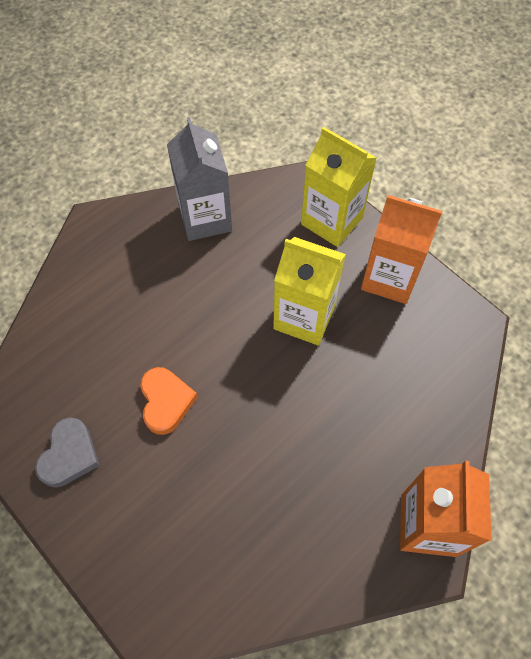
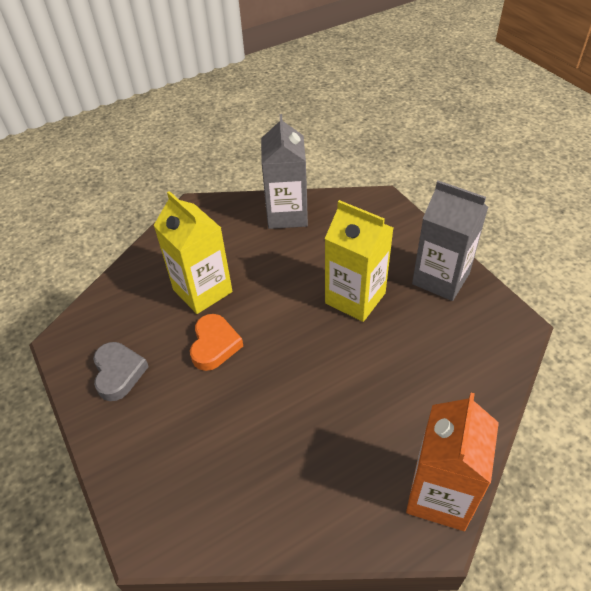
camera: 15 degrees right, 15 degrees down
grey heart [35,417,100,488] -> grey heart turned 45 degrees counterclockwise [93,342,149,401]
yellow carton [301,127,377,247] -> yellow carton moved to [153,191,232,314]
orange carton [361,195,442,304] -> grey carton [412,181,488,301]

